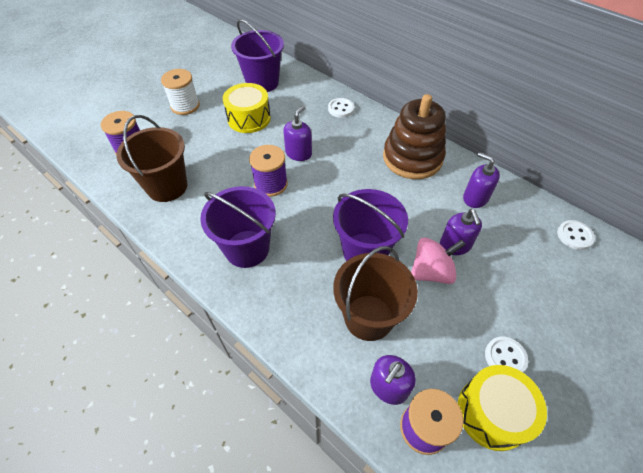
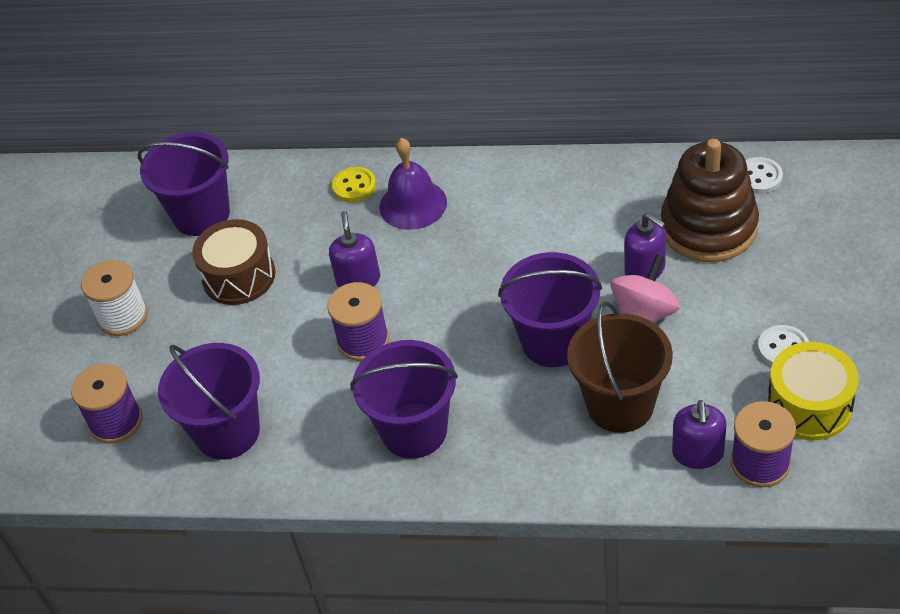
camera: 30 degrees left, 5 degrees down
brown bucket [116,115,187,202] -> purple bucket [158,343,260,460]
yellow drum [223,83,271,133] -> brown drum [192,219,276,305]
white button [328,98,354,118] -> yellow button [332,167,376,202]
brown stacking toy [383,94,446,179] -> brown stacking toy moved to [661,139,759,262]
purple soap dispenser [463,152,500,208] -> none
none -> purple bell [379,138,447,230]

